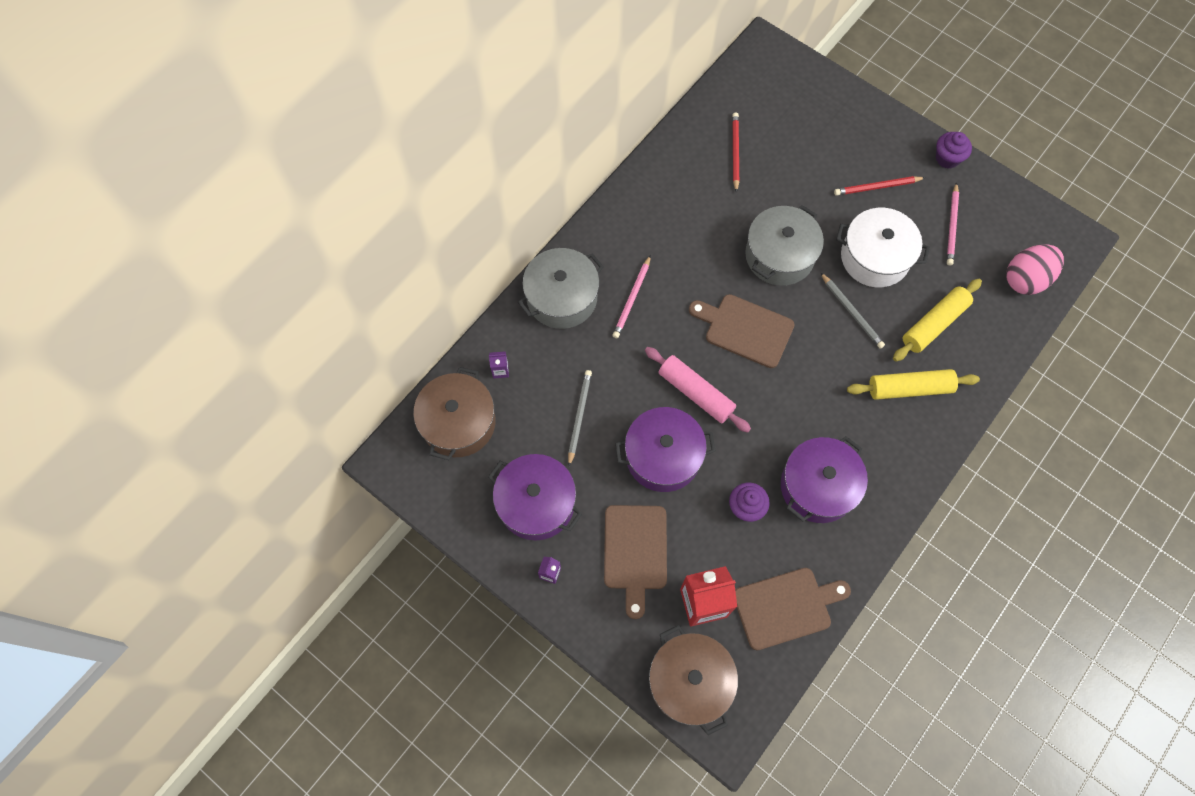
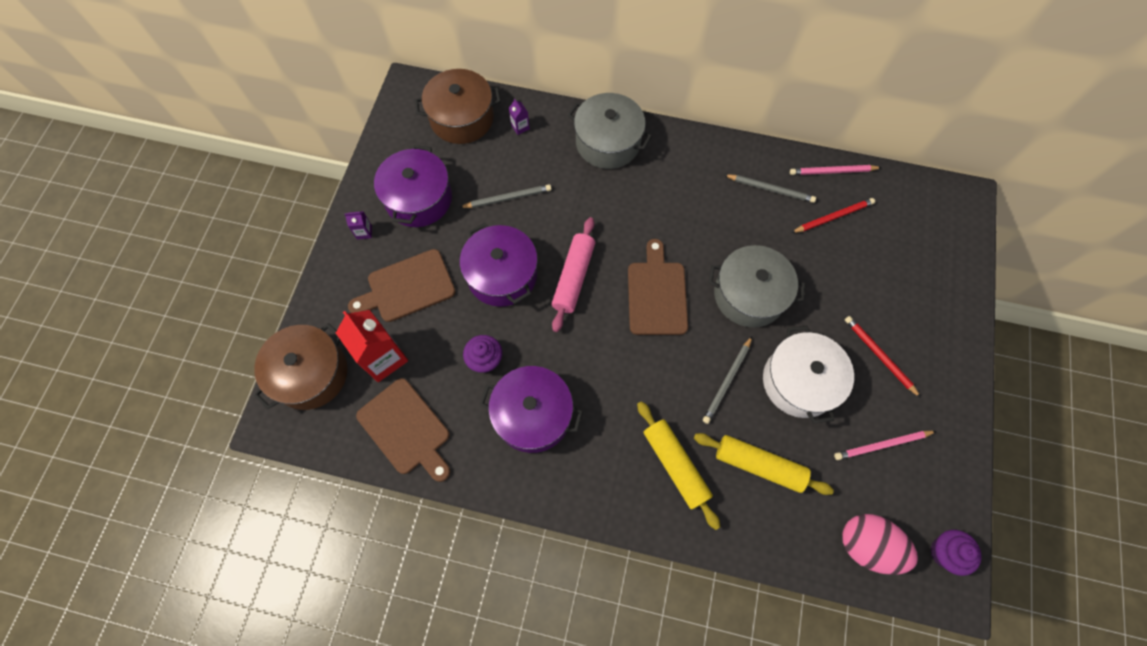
camera: 65 degrees right, 0 degrees up
pink pencil [613,255,651,338] -> pink pencil moved to [790,165,882,175]
purple cupcake [936,132,972,169] -> purple cupcake moved to [930,530,981,576]
none -> grey pencil [725,174,816,203]

